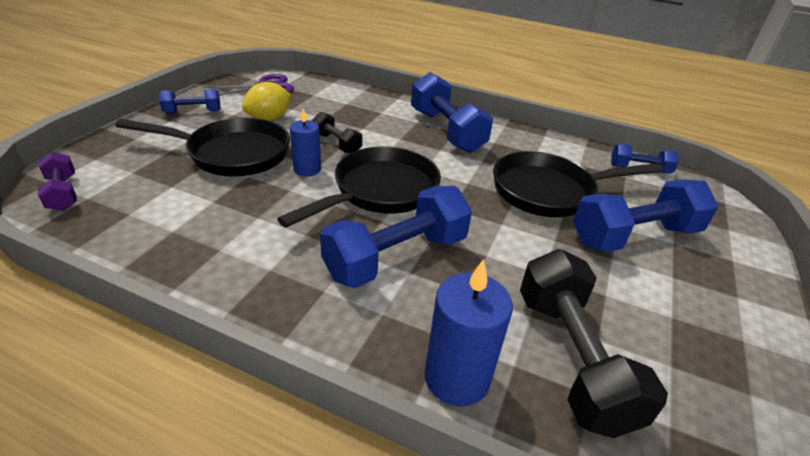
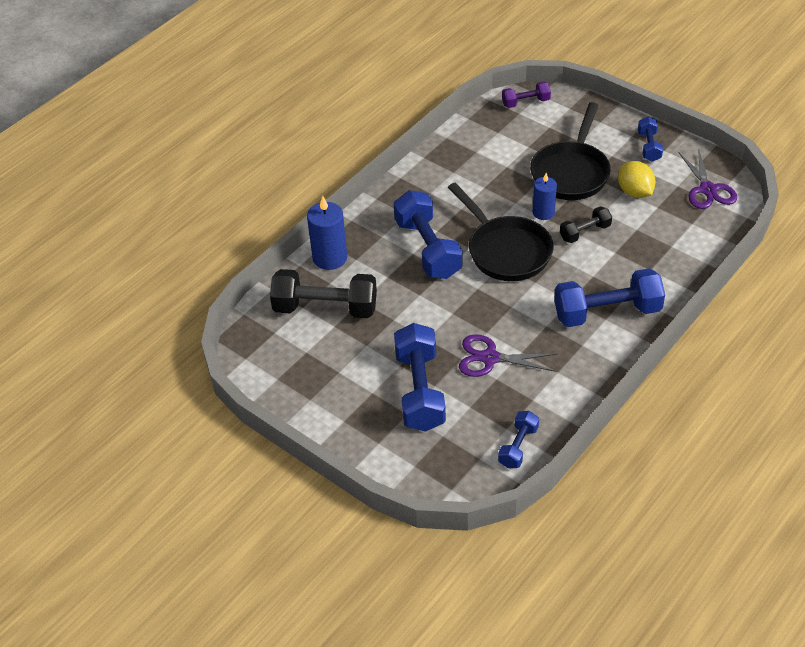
camera: 110 degrees right, 10 degrees up
black pan [493,151,663,217] -> purple scissors [459,334,557,377]

